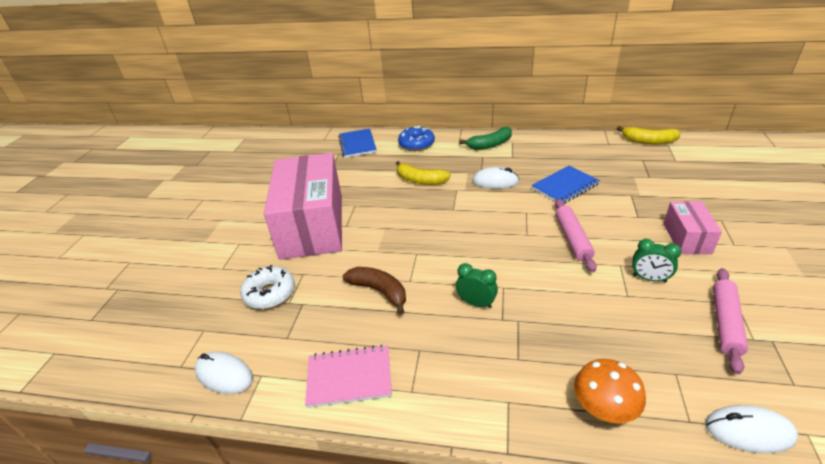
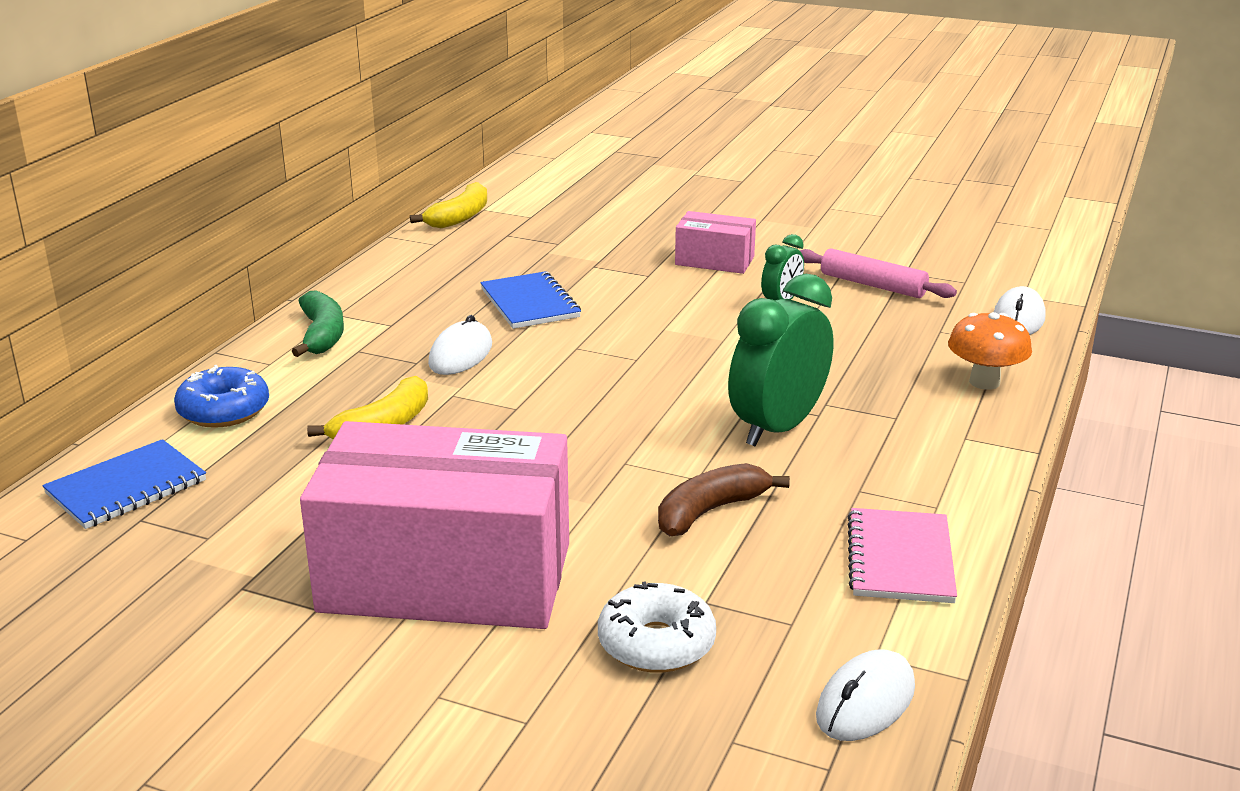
camera: 80 degrees left, 10 degrees down
blue notebook [338,129,377,158] -> blue notebook turned 45 degrees counterclockwise [42,439,206,529]
green clock [456,263,498,308] -> green clock [728,274,834,446], size x1.93
pink rolling pin [555,199,597,272] -> none

